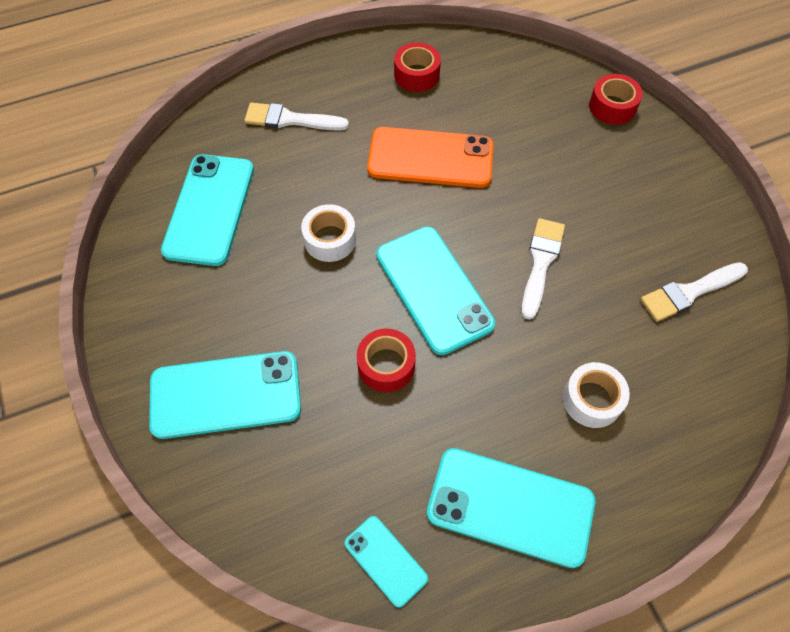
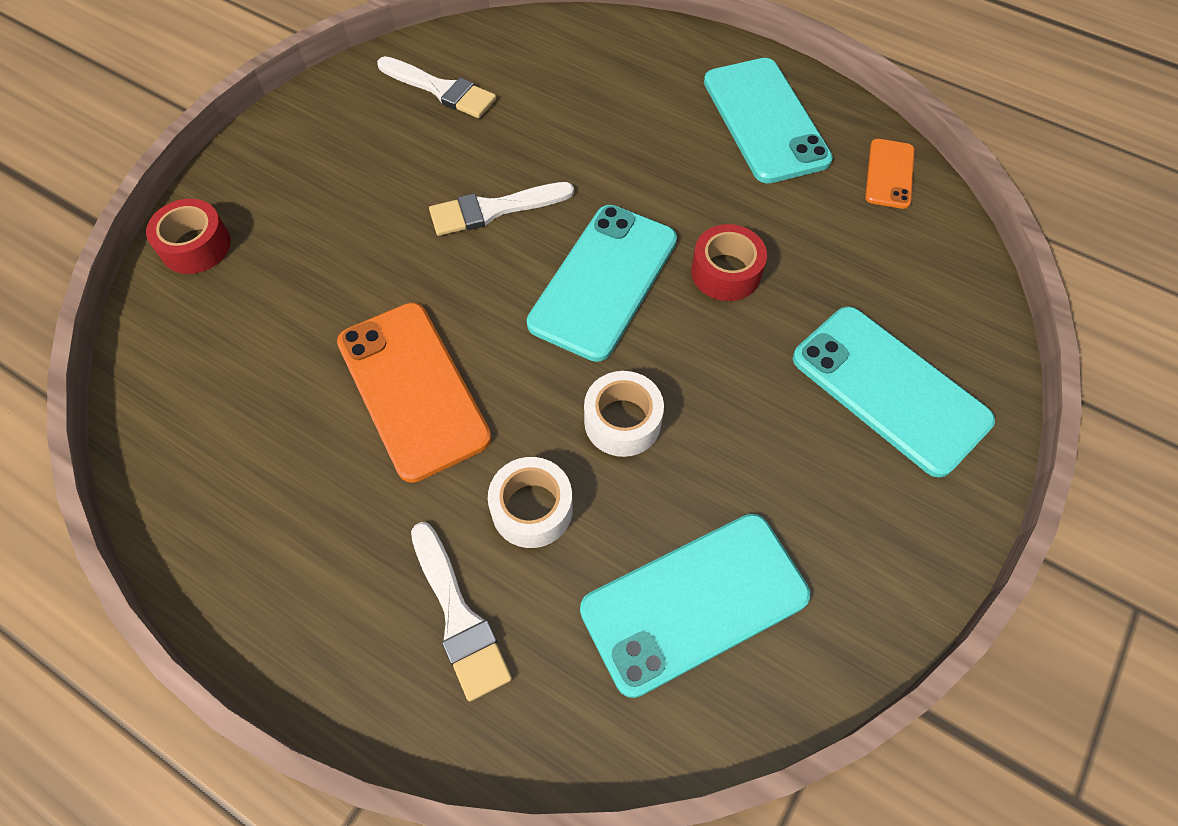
camera: 125 degrees left, 0 degrees up
turquoise phone [344,516,428,607] -> orange phone [865,139,914,209]
red tape [394,43,441,92] -> none
white tape [563,362,630,428] -> white tape moved to [488,457,573,548]

